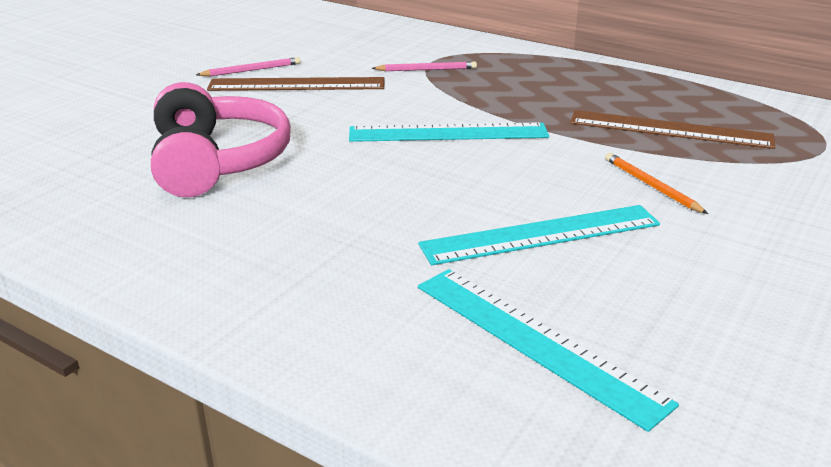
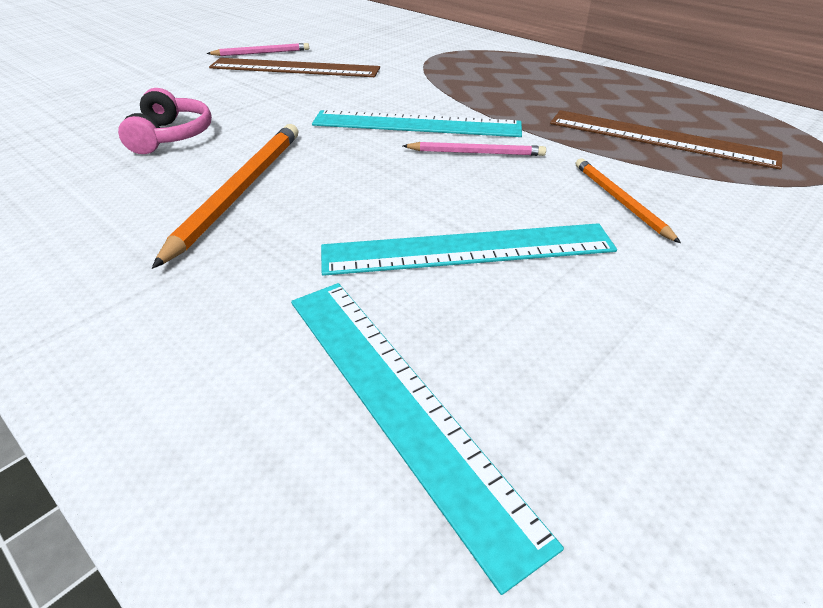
camera: 10 degrees right, 10 degrees up
pink headphones [151,82,291,197] -> pink headphones [118,88,212,154], size x0.56
pink pencil [372,62,477,71] -> pink pencil moved to [403,142,546,156]
none -> orange pencil [152,124,298,269]

